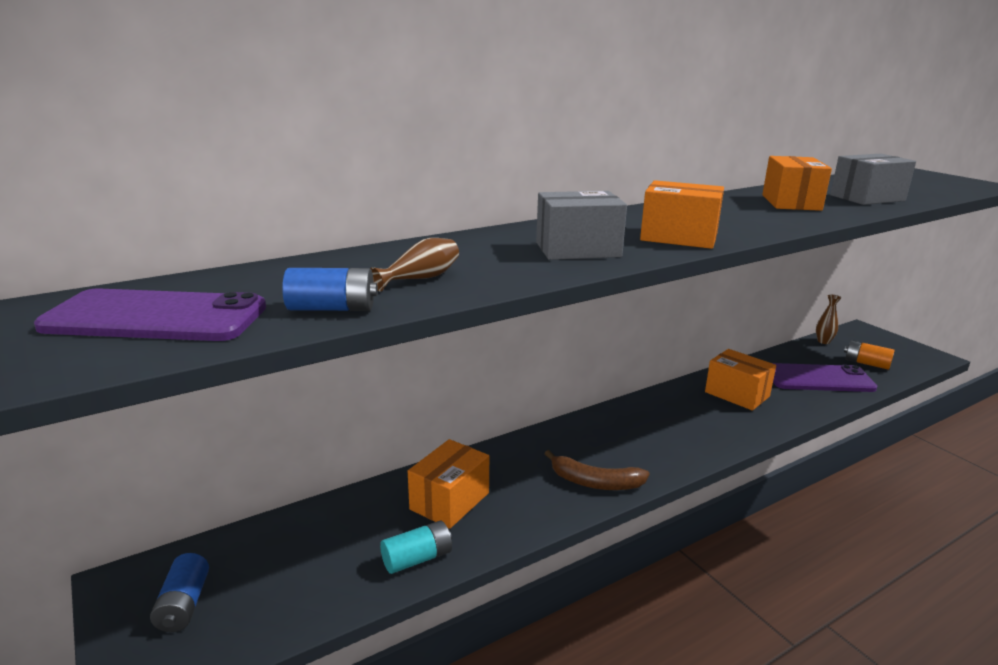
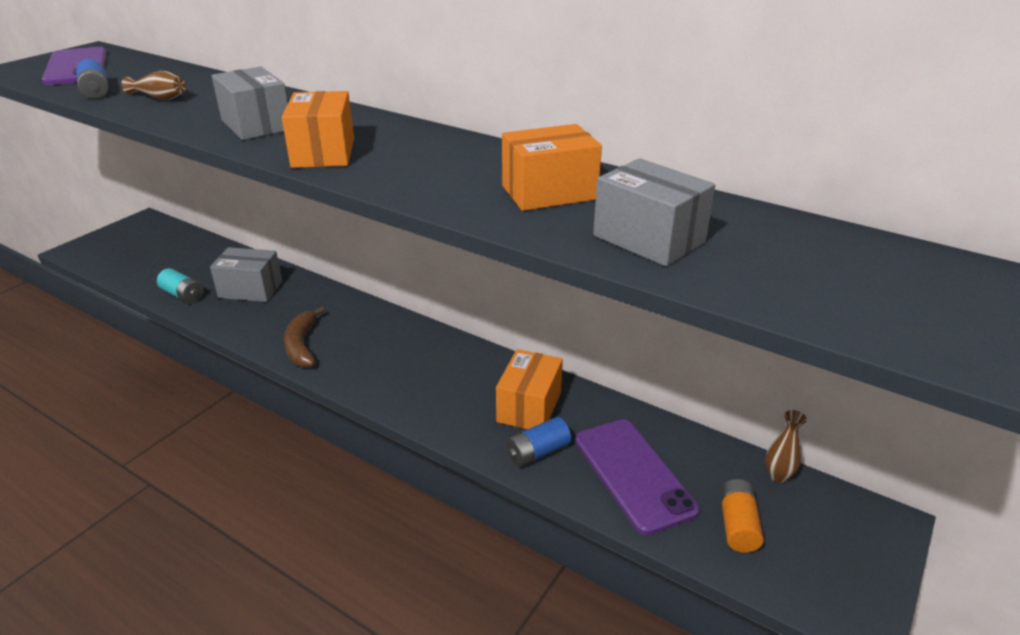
camera: 65 degrees right, 10 degrees up
blue battery [150,553,209,632] -> blue battery moved to [506,417,571,467]
orange box [408,439,489,529] -> grey box [210,247,282,302]

